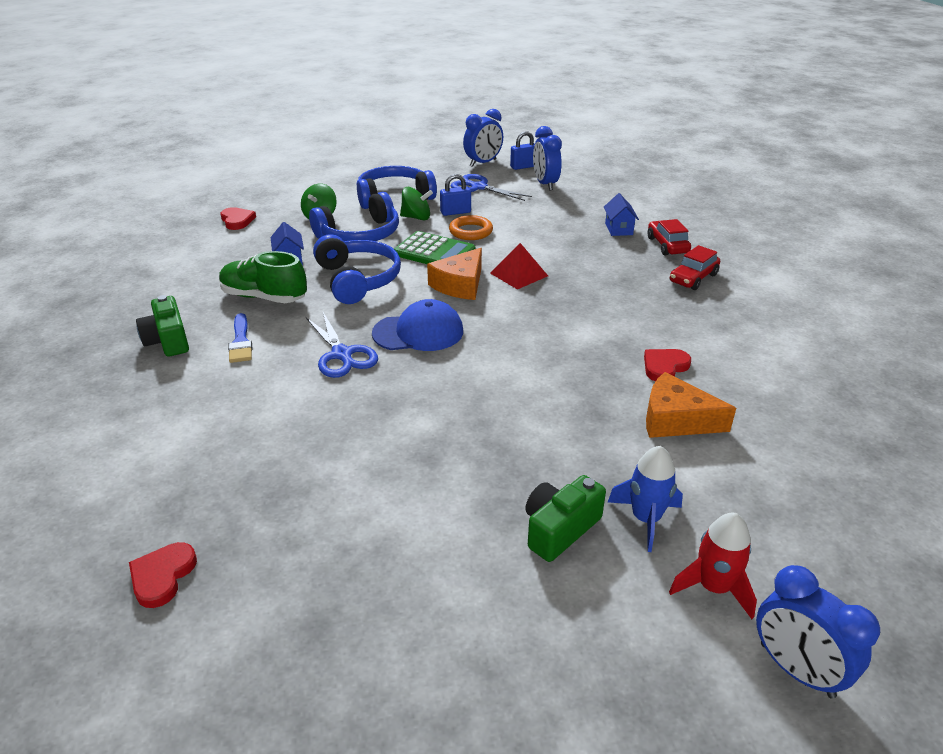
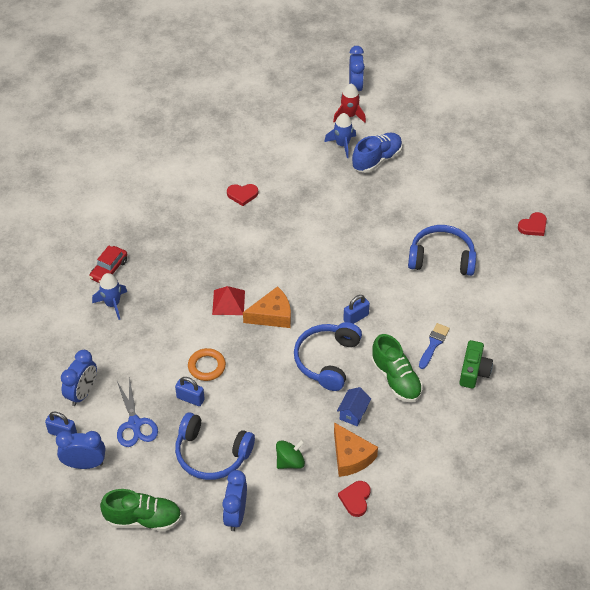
camera: 140 degrees left, 15 degrees up
blue scissors [306,312,378,378] -> none
blue headphones [309,192,399,241] -> blue headphones moved to [408,225,476,276]
blue cap [372,299,463,351] -> none
green calculator [394,231,475,264] -> none
green spinning top [400,187,433,220] -> none
green camera [525,475,606,562] -> blue shoe [352,132,402,173]
blue house [604,193,639,236] -> blue rocket [92,273,127,320]
orange cheese [646,372,736,438] -> orange cheese moved to [334,422,378,477]
red car [670,245,720,290] -> none
none -> green shoe [100,489,182,531]
none -> blue clock [222,470,247,531]
none -> blue padlock [343,295,370,324]

